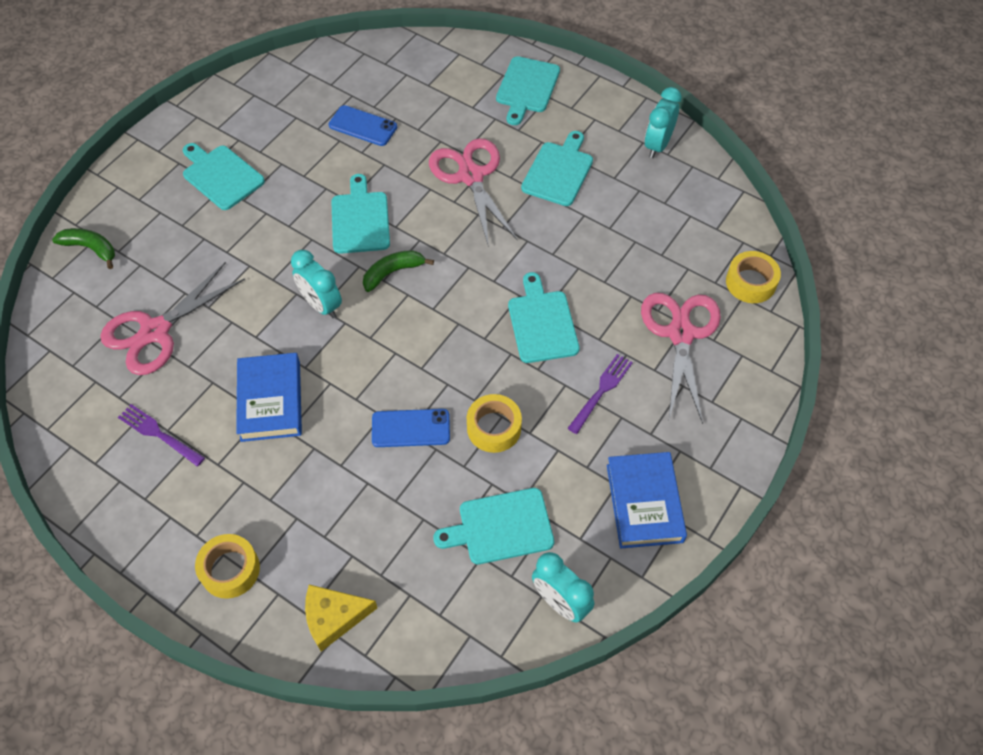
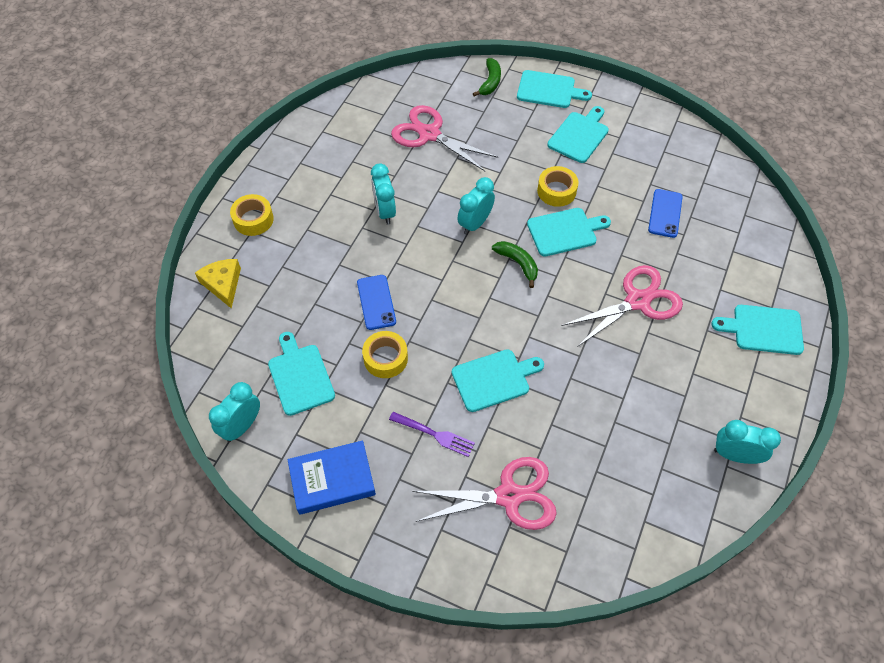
camera: 80 degrees right, 0 degrees up
purple fork [118,404,205,467] -> none
blue book [236,353,302,442] -> turquoise clock [371,163,396,225]
turquoise cutting board [521,131,593,206] -> turquoise cutting board moved to [517,70,592,108]
yellow tape [726,251,781,303] -> yellow tape moved to [537,166,579,207]

